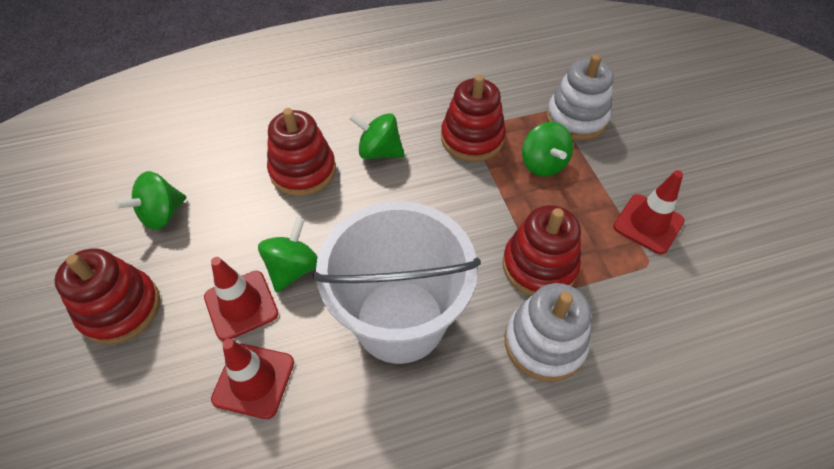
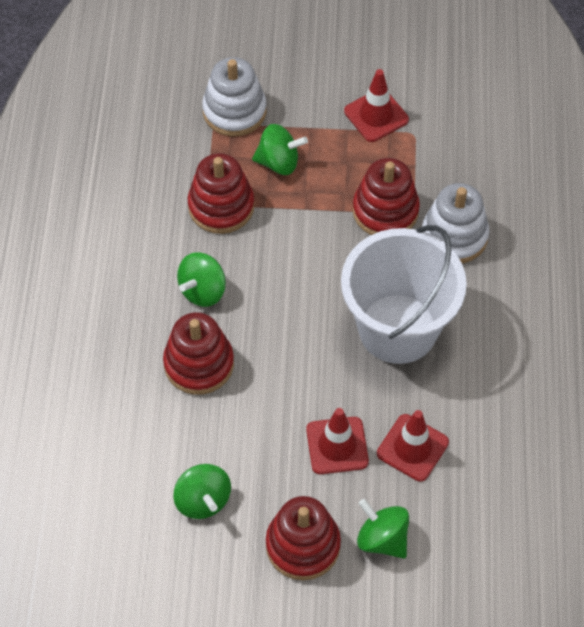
camera: 70 degrees left, 5 degrees up
green spinning top [258,217,318,293] -> green spinning top moved to [357,499,409,559]

